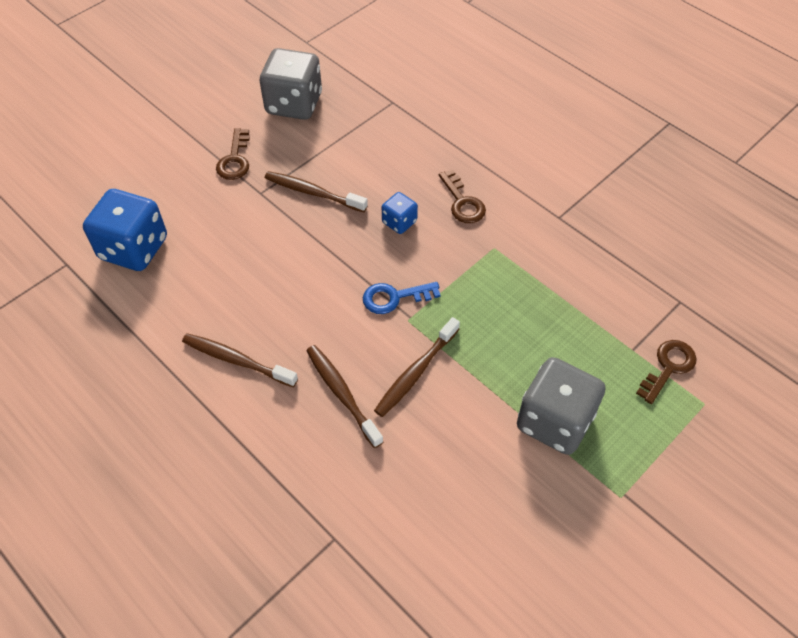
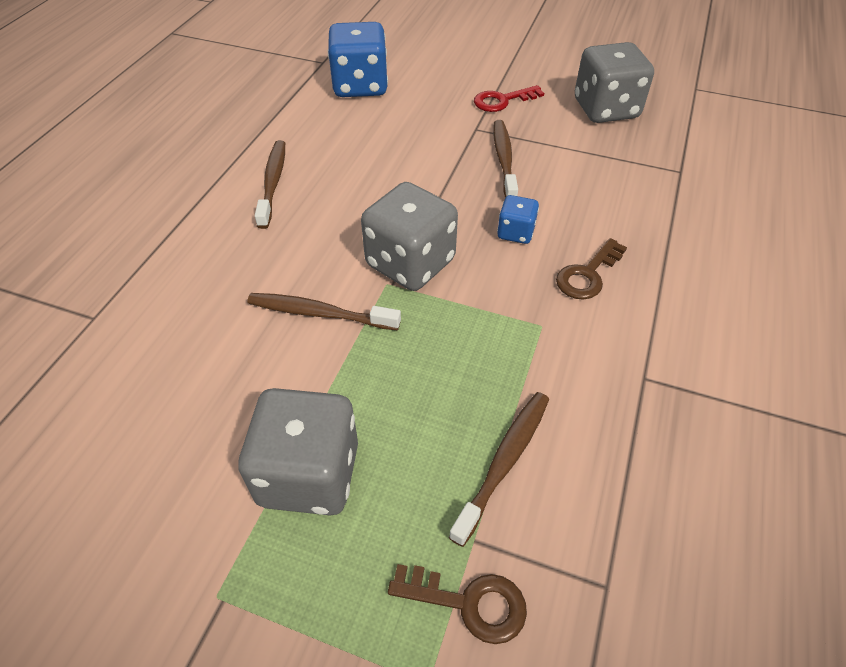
camera: 65 degrees right, 5 degrees down
brown key [216,128,250,180] -> red key [474,85,544,112]
brown toothbrush [306,345,383,448] -> brown toothbrush moved to [449,392,549,547]
blue key [363,282,440,314] -> grey dice [361,182,458,291]

